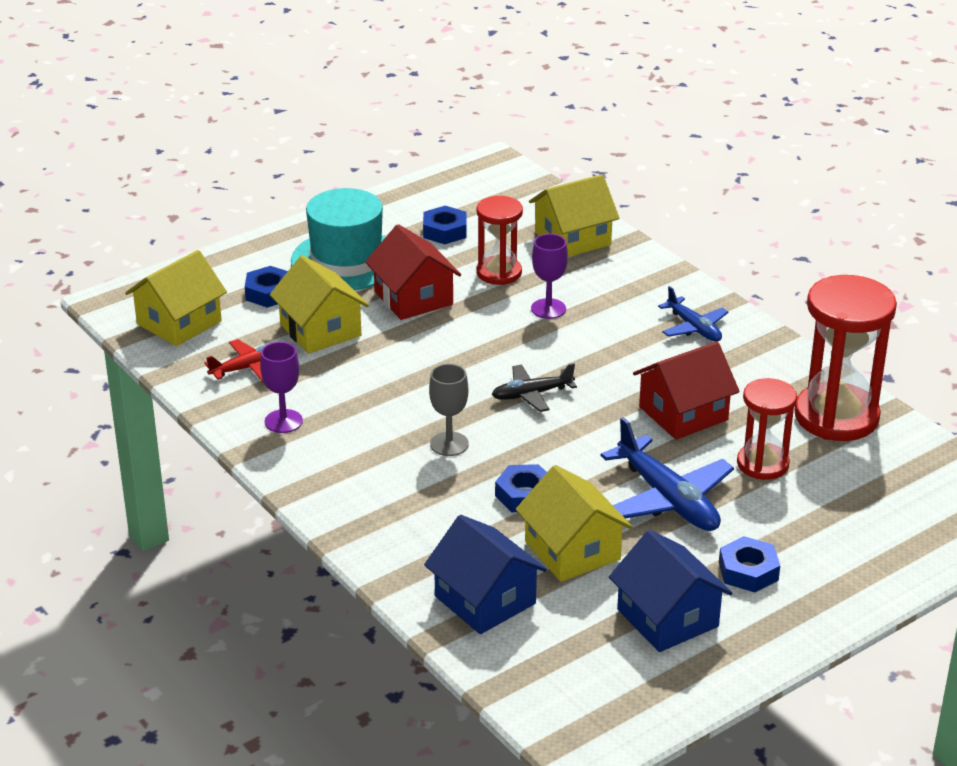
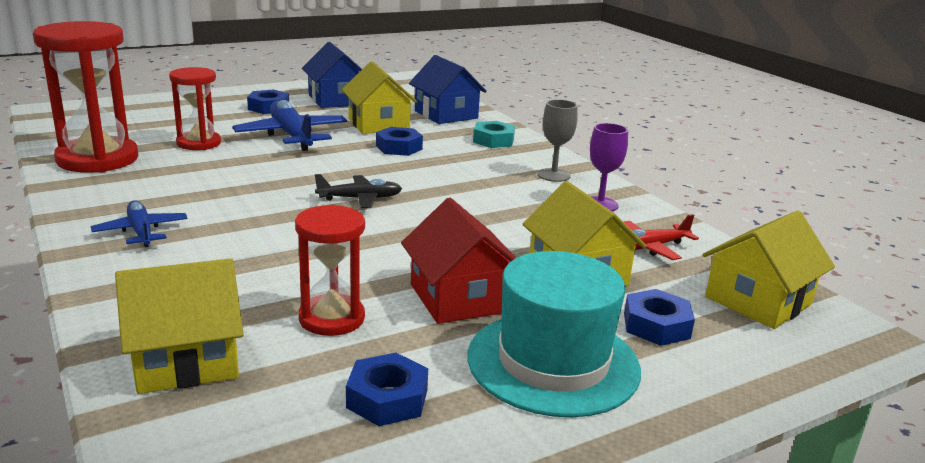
camera: 175 degrees left, 10 degrees down
grey goblet [429,364,469,456] -> grey goblet moved to [537,99,578,182]
purple goblet [531,234,568,319] -> none
red house [633,341,740,440] -> none
none -> turquoise nut [473,121,515,148]

